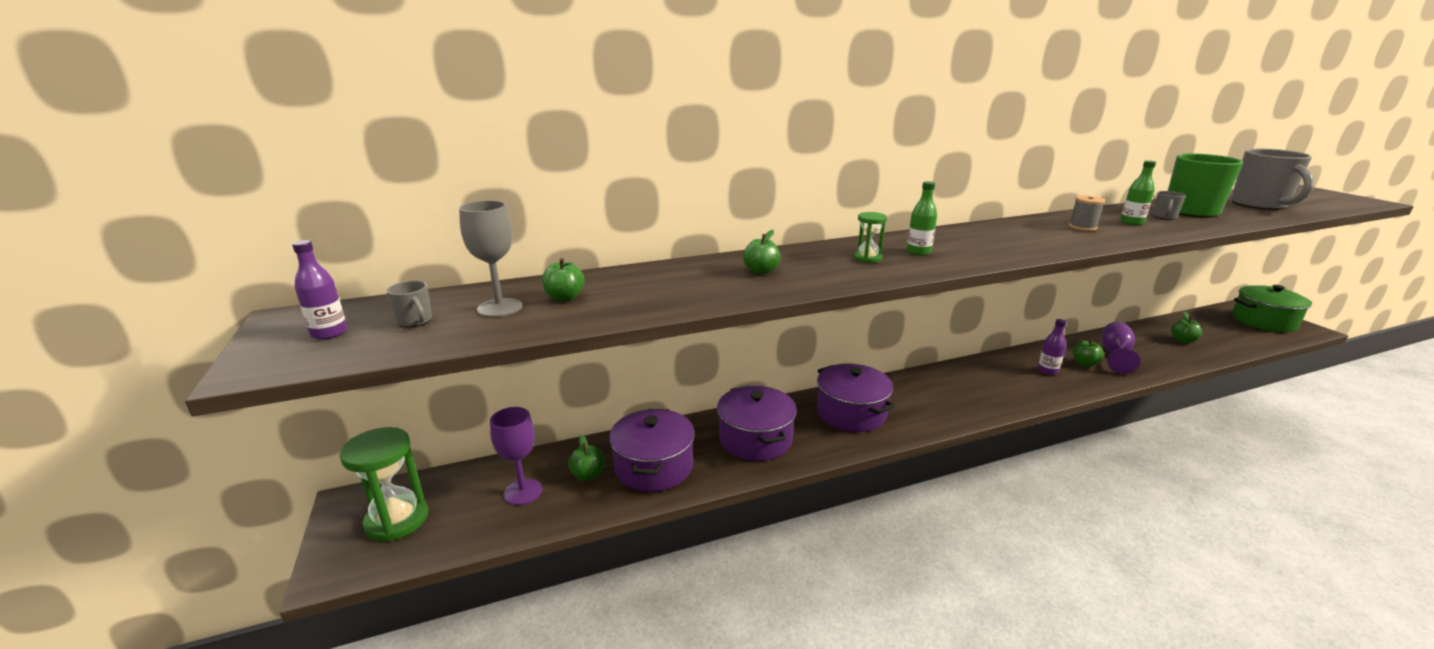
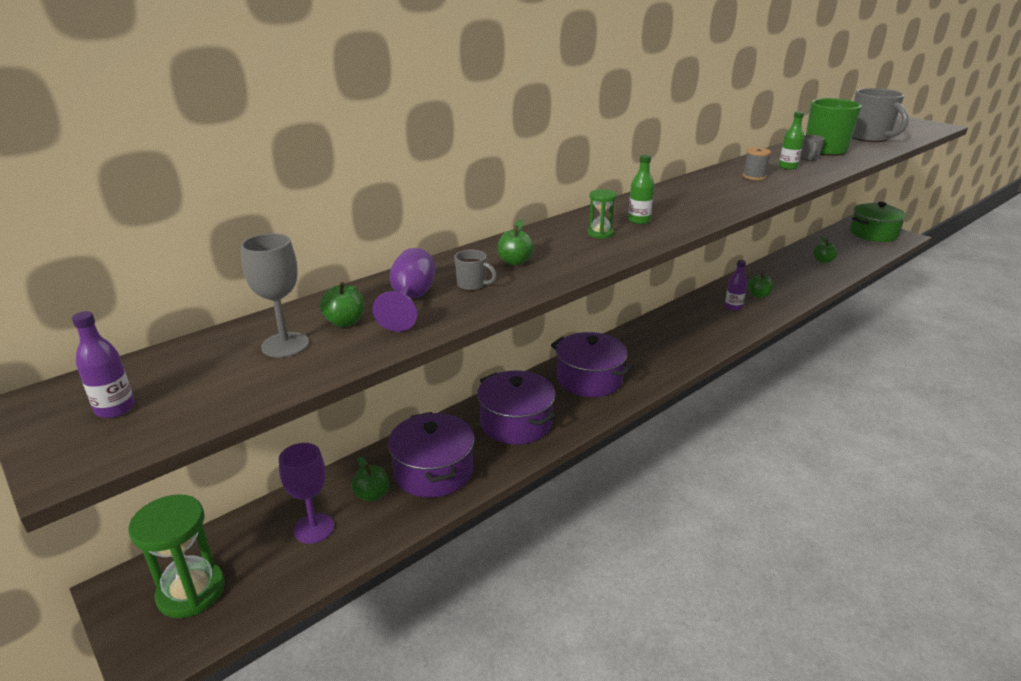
camera: 20 degrees left, 5 degrees up
grey mug [386,281,432,327] -> grey mug moved to [455,250,497,291]
purple goblet [1102,322,1141,374] -> purple goblet moved to [372,248,435,332]

